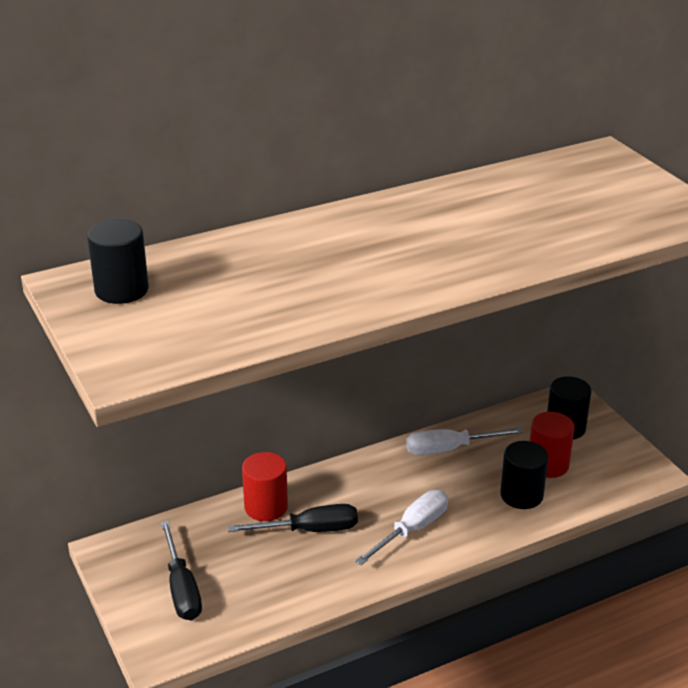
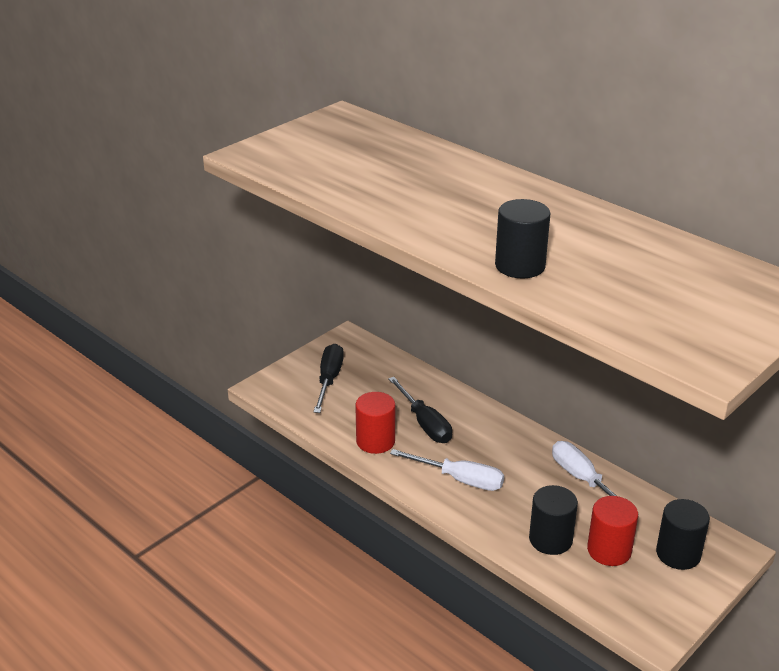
camera: 70 degrees right, 0 degrees up
black cylinder [87,219,149,304] -> black cylinder moved to [495,199,550,278]
black screwdriver [161,521,202,620] -> black screwdriver turned 135 degrees clockwise [314,344,344,413]
red cylinder [242,452,288,521] -> red cylinder moved to [355,392,395,454]

